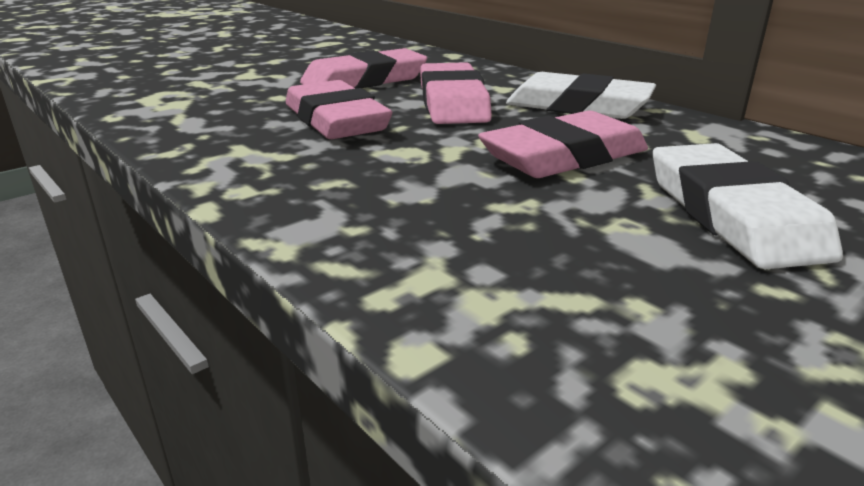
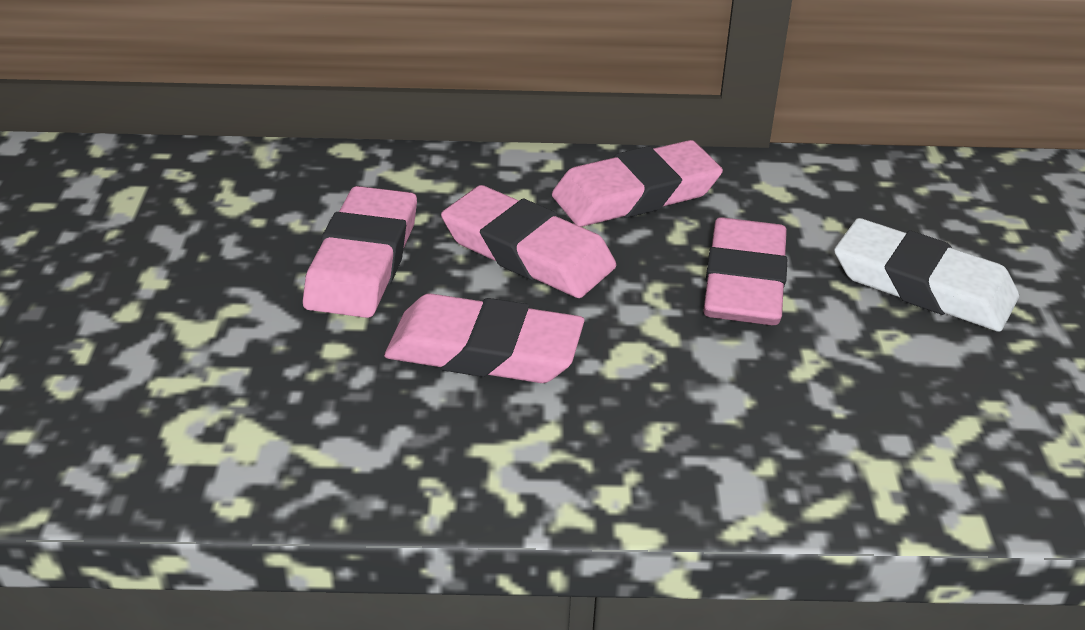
camera: 50 degrees left, 10 degrees up
white eraser [506,72,656,119] -> pink eraser [552,140,723,227]

